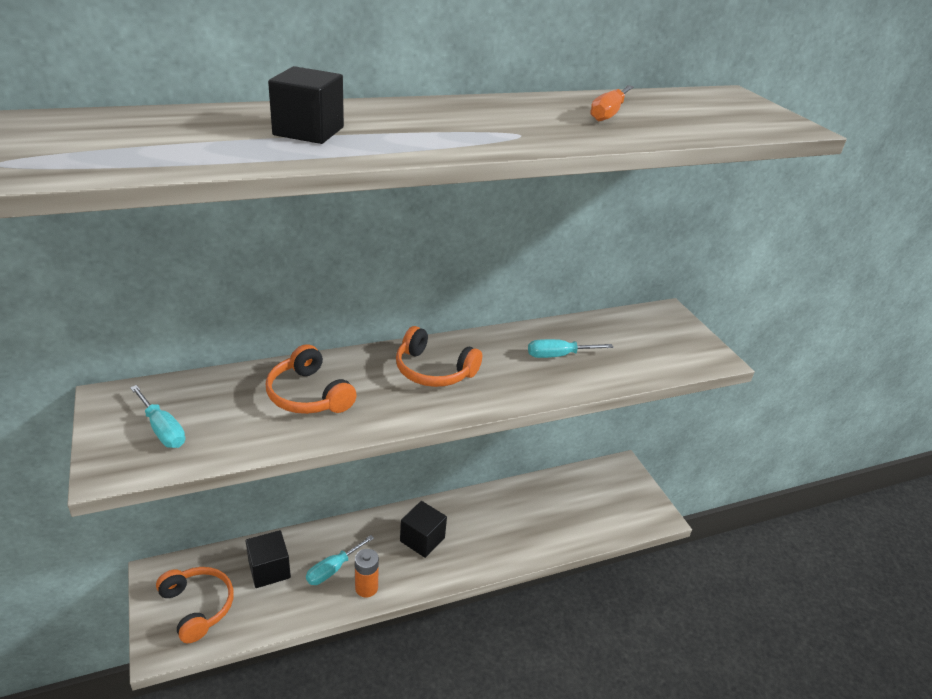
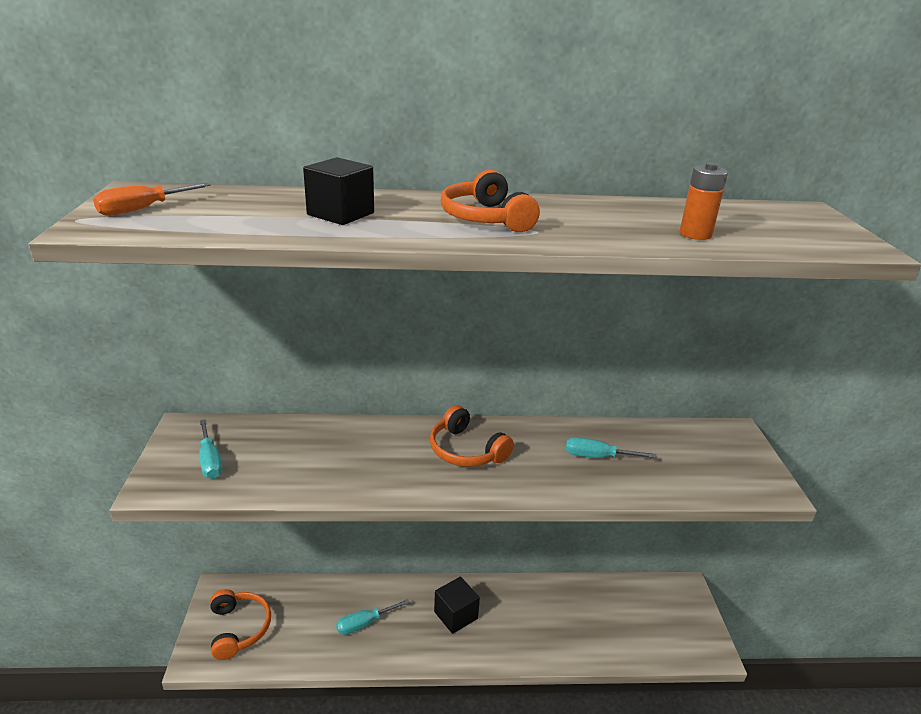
camera: 20 degrees right, 5 degrees down
black cube [246,530,291,588] -> none
orange headphones [266,344,357,414] -> orange headphones moved to [440,170,540,232]
orange battery [355,549,379,598] -> orange battery moved to [680,163,728,240]
orange screwdriver [590,85,634,122] -> orange screwdriver moved to [93,183,211,216]

